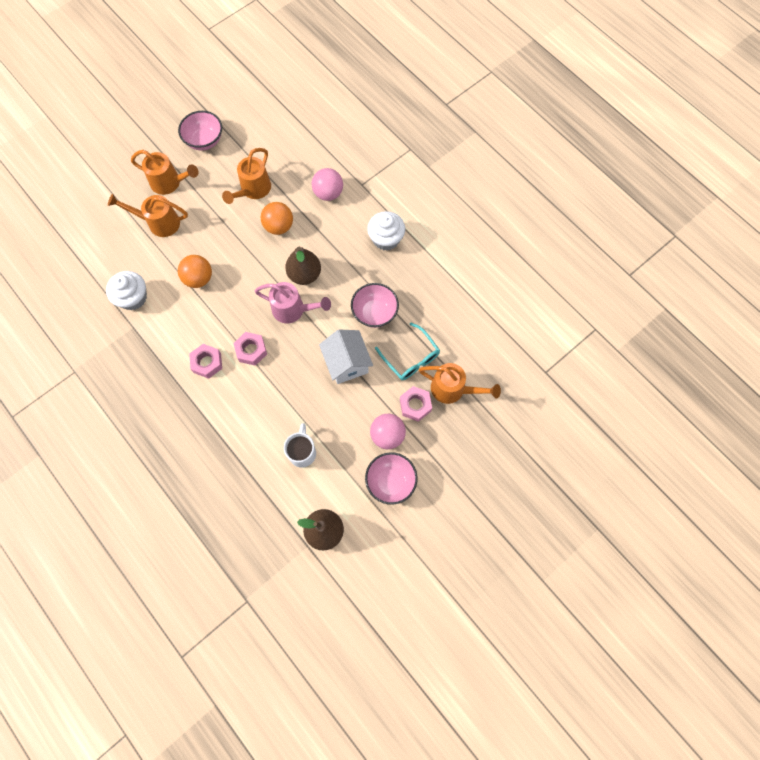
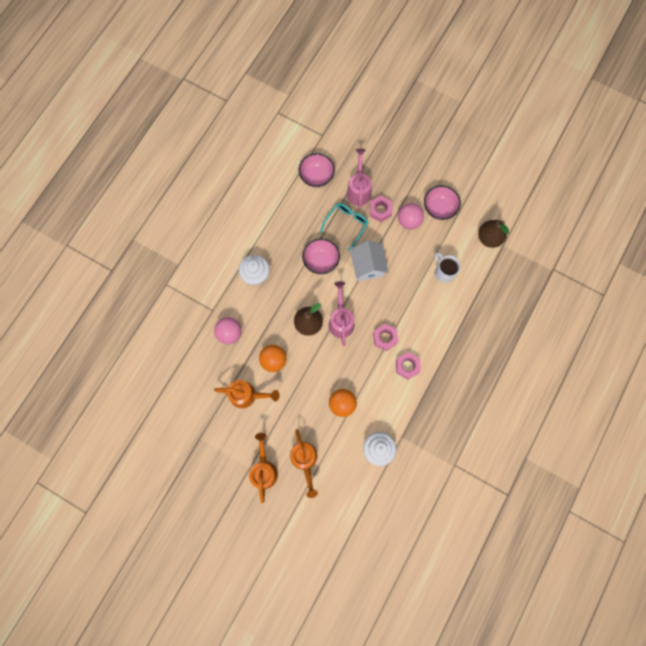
camera: 110 degrees left, 5 degrees up
pink bowl [178,111,222,151] -> pink bowl moved to [298,153,335,188]
white mug [284,423,316,468] -> white mug turned 75 degrees clockwise [435,252,461,283]
white house [319,329,373,384] -> white house turned 60 degrees counterclockwise [350,241,389,281]
orange watering can [419,363,501,404] -> pink watering can [347,149,372,210]

